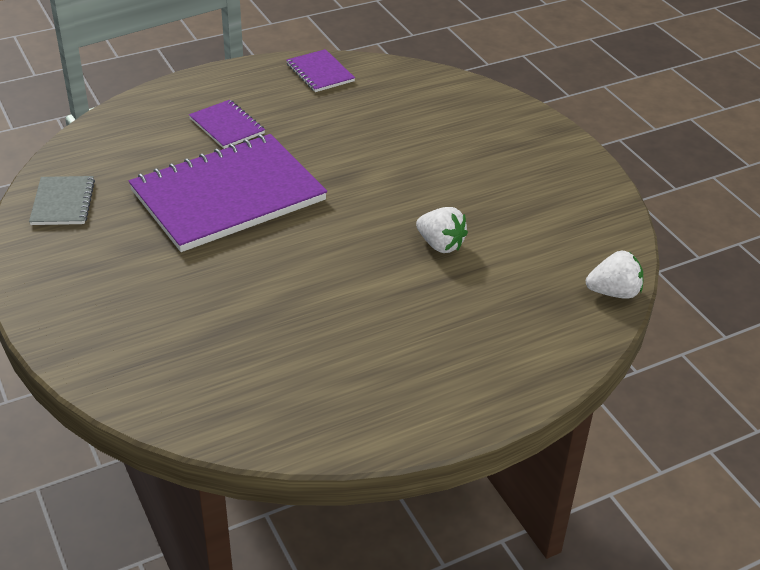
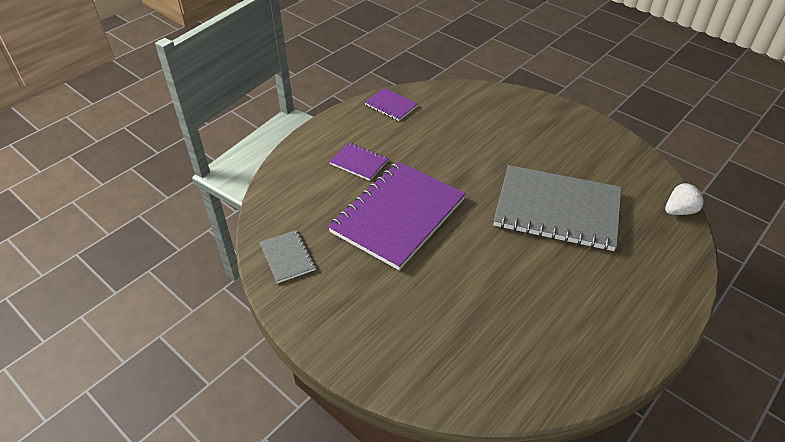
camera: 20 degrees left, 5 degrees up
white strawberry [416,207,468,253] -> grey notebook [494,165,621,251]

